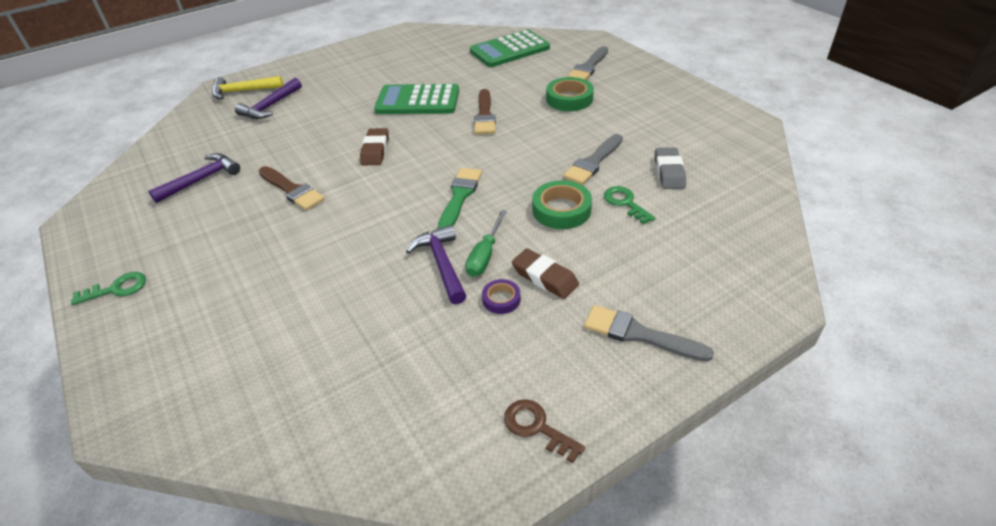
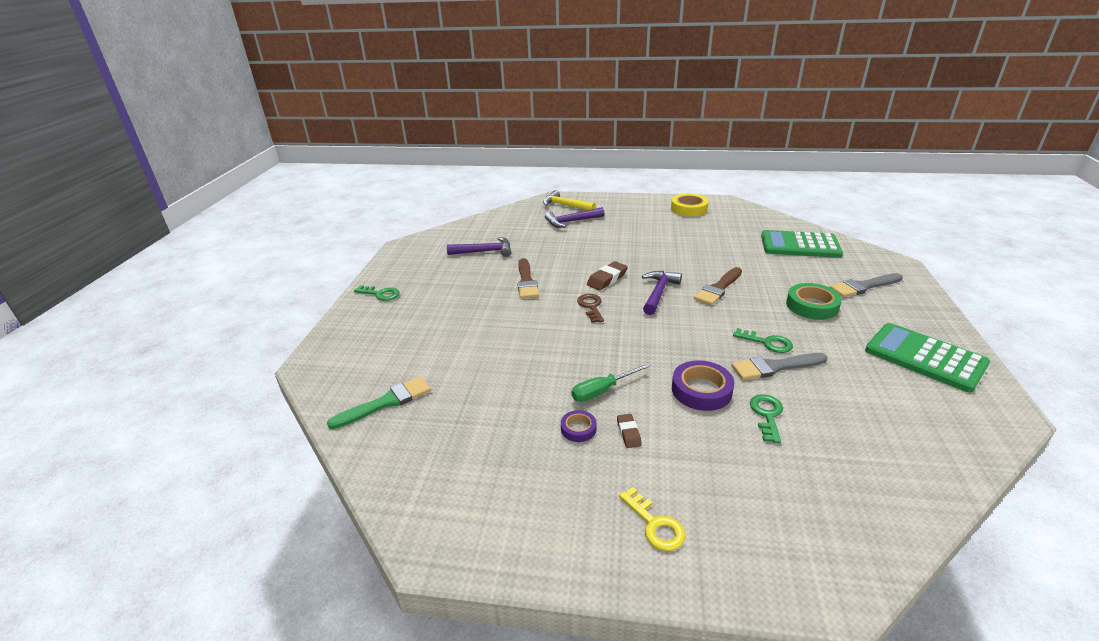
camera: 40 degrees right, 10 degrees down
green calculator [374,84,459,114] -> green calculator moved to [865,323,990,392]
purple hammer [406,225,466,304] -> purple hammer moved to [642,271,682,315]
green brush [438,168,482,229] -> green brush moved to [327,376,431,429]
brown key [504,399,585,463] -> brown key moved to [577,294,604,323]
brown eraser [512,248,579,299] -> brown eraser [617,414,642,448], size x0.60
green tape [532,180,592,229] -> purple tape [672,360,734,411]
grey brush [584,305,714,362] -> yellow key [619,487,686,551]
grey eraser [655,147,686,189] -> none
none -> yellow tape [671,194,709,216]
none -> green key [733,328,793,353]

